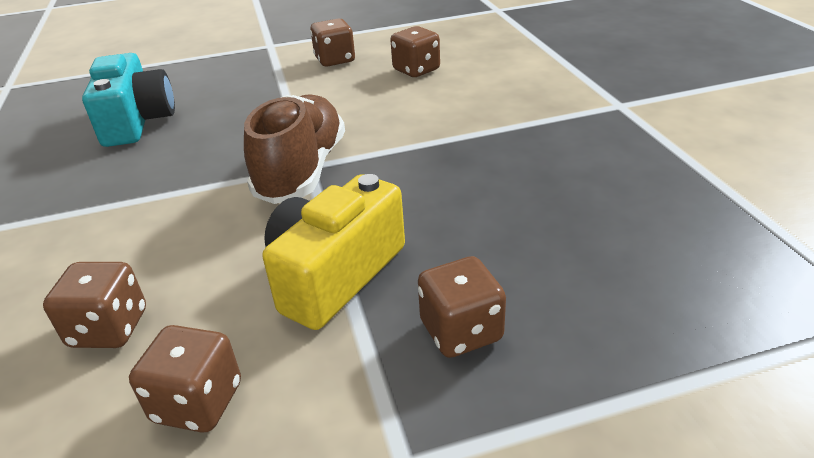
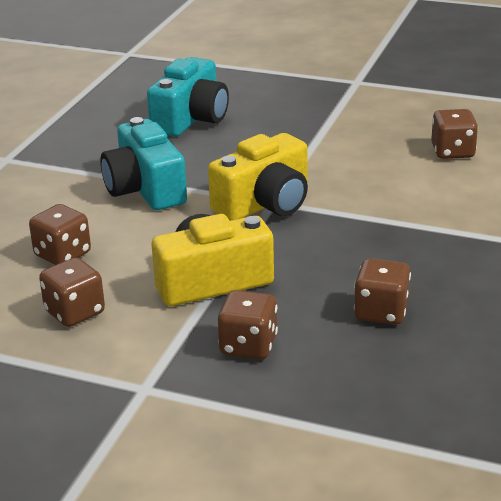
camera: 35 degrees right, 5 degrees down
brown shoe [244,94,345,204] -> yellow camera [208,133,308,221]
brown dice [310,18,355,67] -> brown dice moved to [354,258,411,325]
none -> turquoise camera [100,117,187,210]

